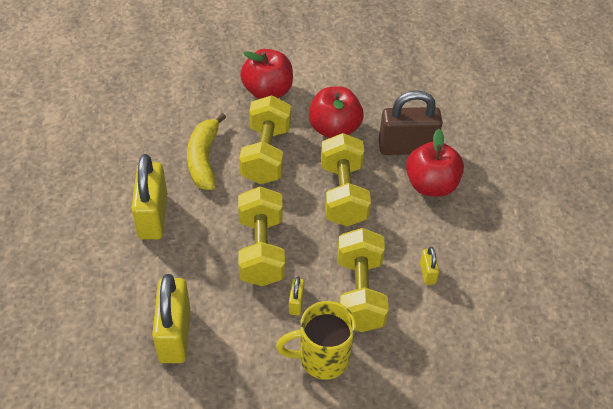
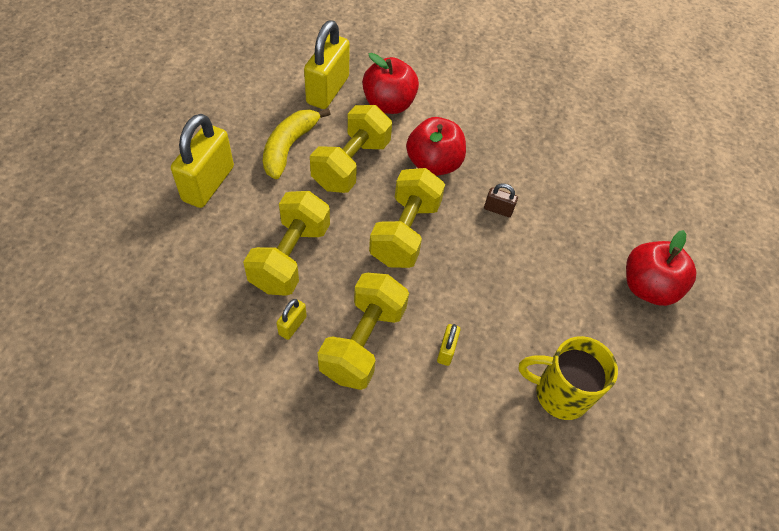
camera: 20 degrees right, 5 degrees up
yellow padlock [152,274,190,363] -> yellow padlock moved to [304,20,350,109]
yellow mug [276,301,356,380] -> yellow mug moved to [518,336,618,420]
brown padlock [379,90,443,155] -> brown padlock [484,183,518,217], size x0.45
red apple [406,129,464,197] -> red apple moved to [626,230,696,306]

